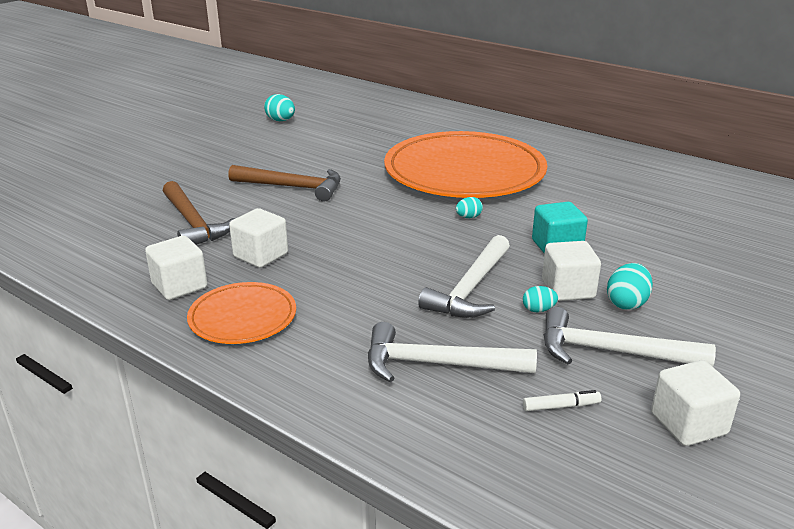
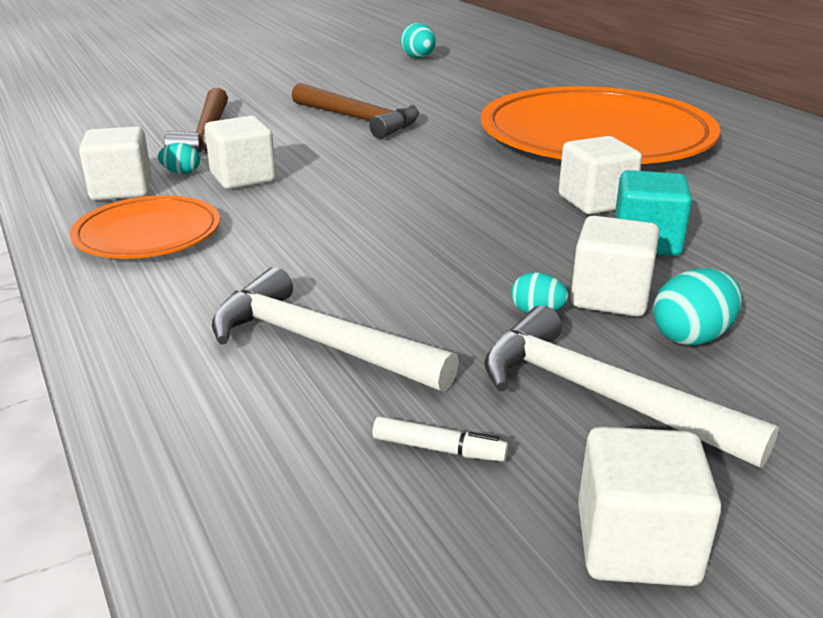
camera: 25 degrees right, 0 degrees up
white hammer [418,235,510,318] -> none
turquoise egg [456,197,483,218] -> turquoise egg moved to [158,143,200,174]
none -> white cube [559,136,642,214]

